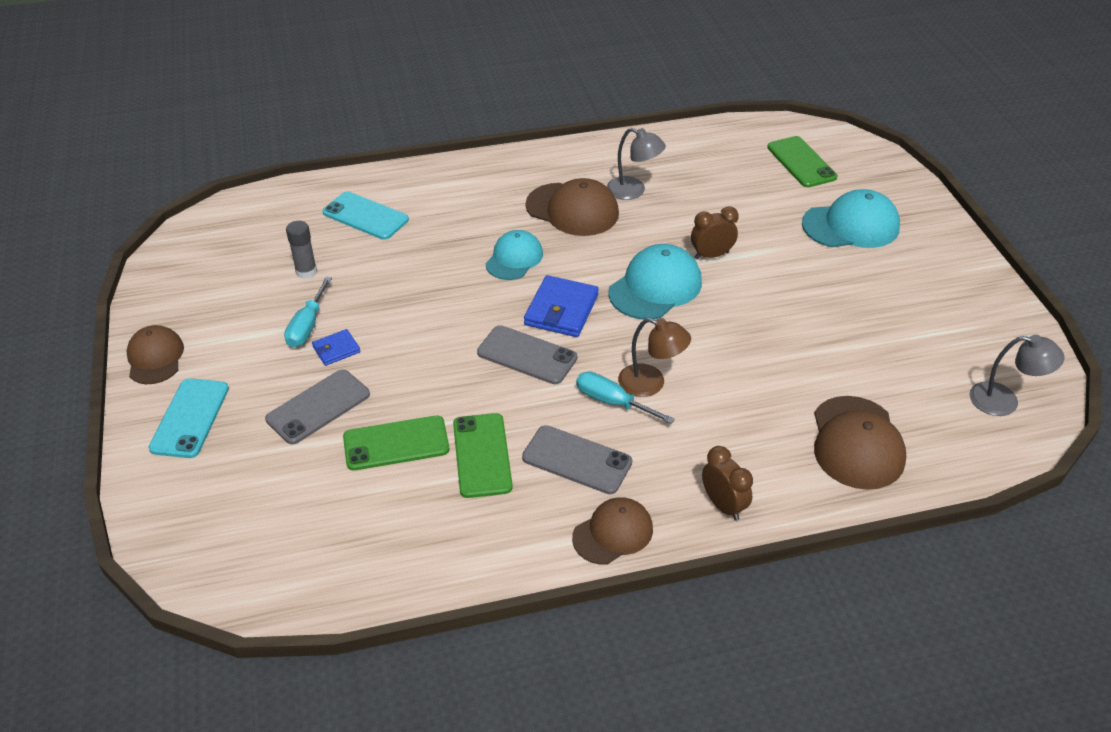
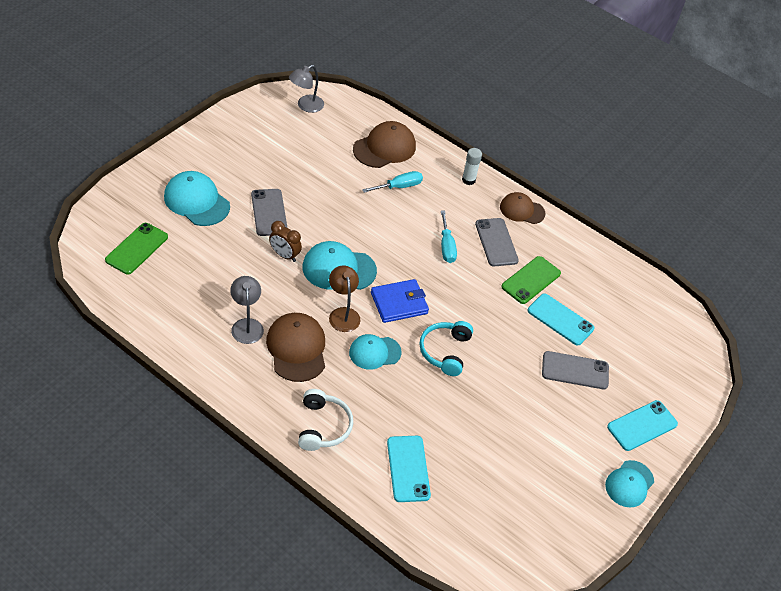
camera: 135 degrees left, 5 degrees up
brown cap [127,325,184,384] -> turquoise cap [605,460,654,508]
turquoise screwdriver [284,277,332,348] -> turquoise screwdriver moved to [362,171,423,193]
grey glue stick [286,221,317,279] -> none
blue wallet [312,329,360,366] -> none
green phone [343,415,449,471] -> turquoise phone [528,293,594,345]
grey phone [477,325,577,384] -> grey phone moved to [251,189,287,236]
brown lamp [618,318,691,397] -> brown lamp moved to [329,266,360,332]
brown clock [702,446,753,521] -> white glue stick [462,148,482,185]
grey lamp [970,335,1064,416] -> grey lamp turned 105 degrees counterclockwise [289,65,324,113]
none -> white headphones [298,389,353,451]
none -> turquoise headphones [420,321,473,376]

